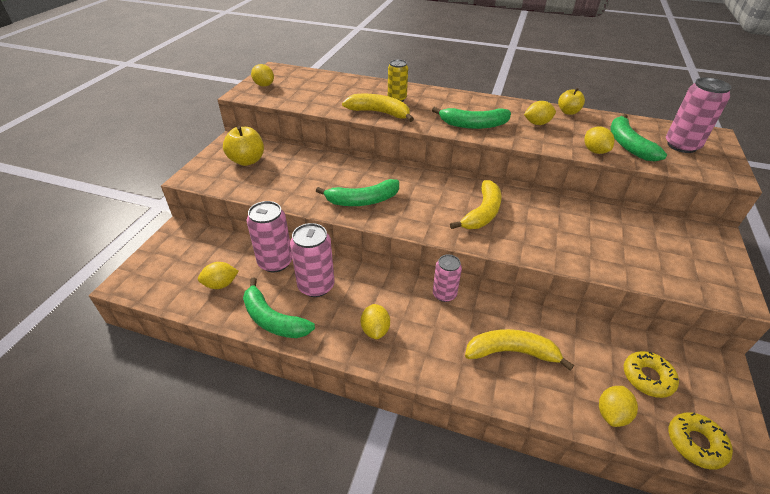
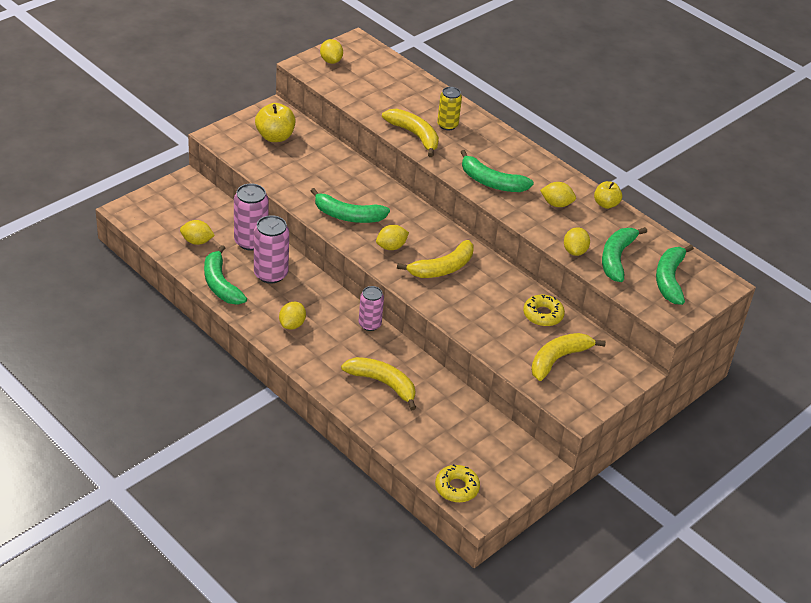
camera: 25 degrees right, 0 degrees up
yellow lemon [599,386,638,427] -> yellow lemon moved to [376,225,409,250]
yellow donut [624,351,679,398] -> yellow donut moved to [523,295,565,326]
pink can [666,77,732,153] -> green banana [656,245,694,305]
none -> yellow banana [531,333,606,381]

